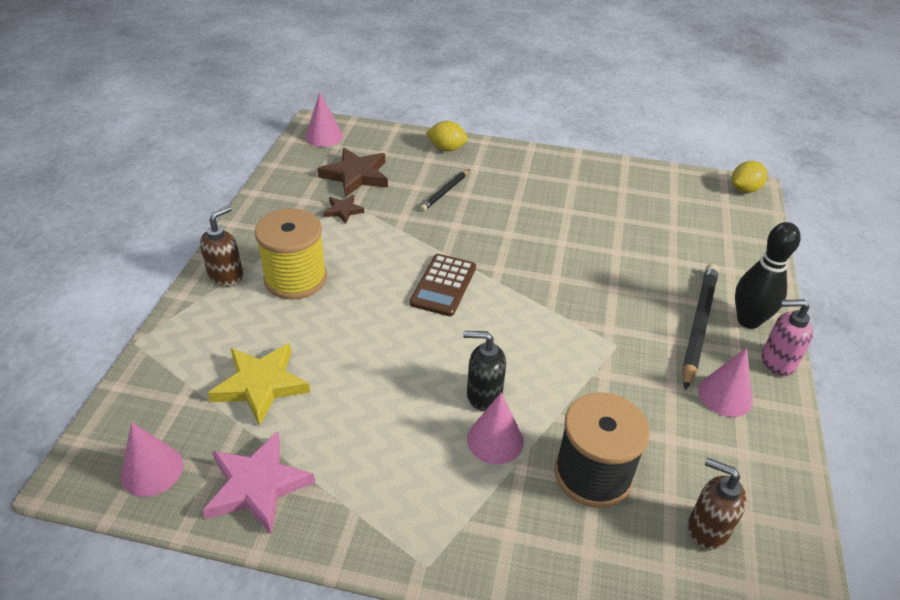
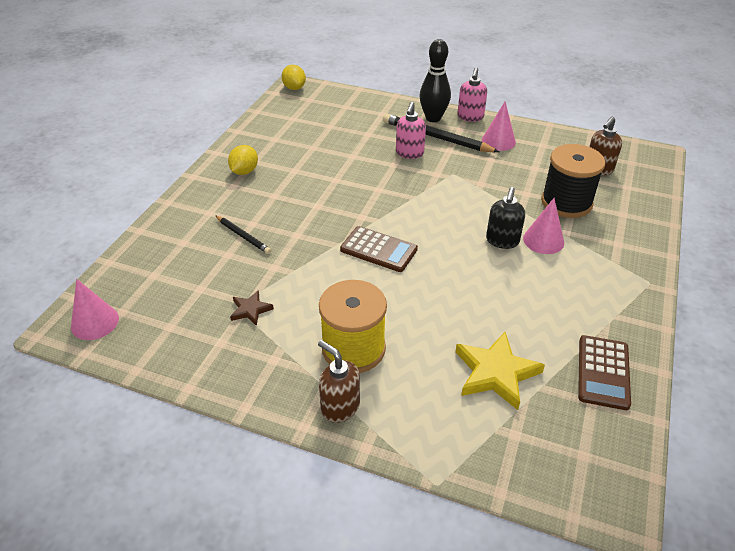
camera: 80 degrees left, 0 degrees up
pink cone [121,422,183,497] -> none
pink star [202,431,315,534] -> brown calculator [578,335,631,410]
brown star [318,148,388,197] -> none
yellow lemon [426,121,468,151] -> yellow lemon moved to [228,145,258,175]
none -> pink soap dispenser [396,102,426,159]

